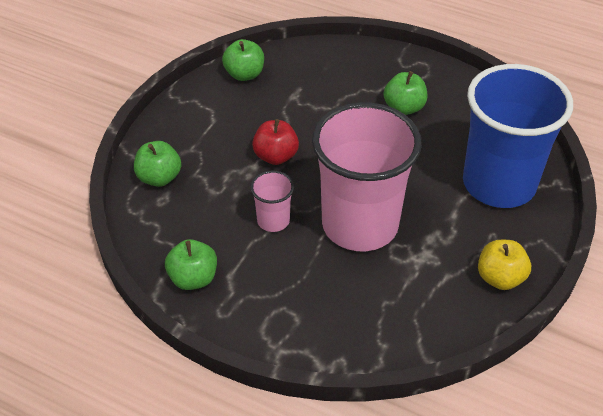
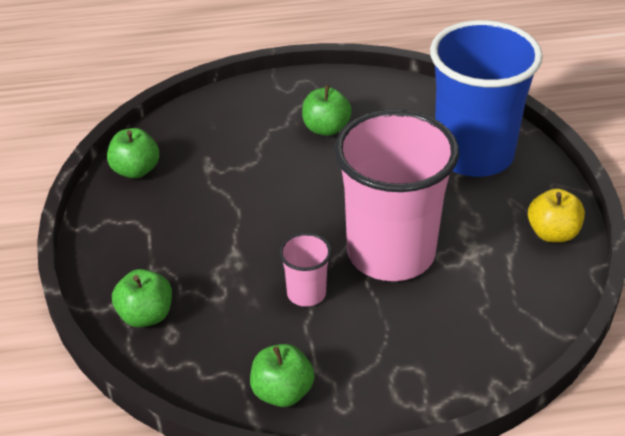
camera: 35 degrees left, 5 degrees down
red apple [252,119,299,165] -> none

